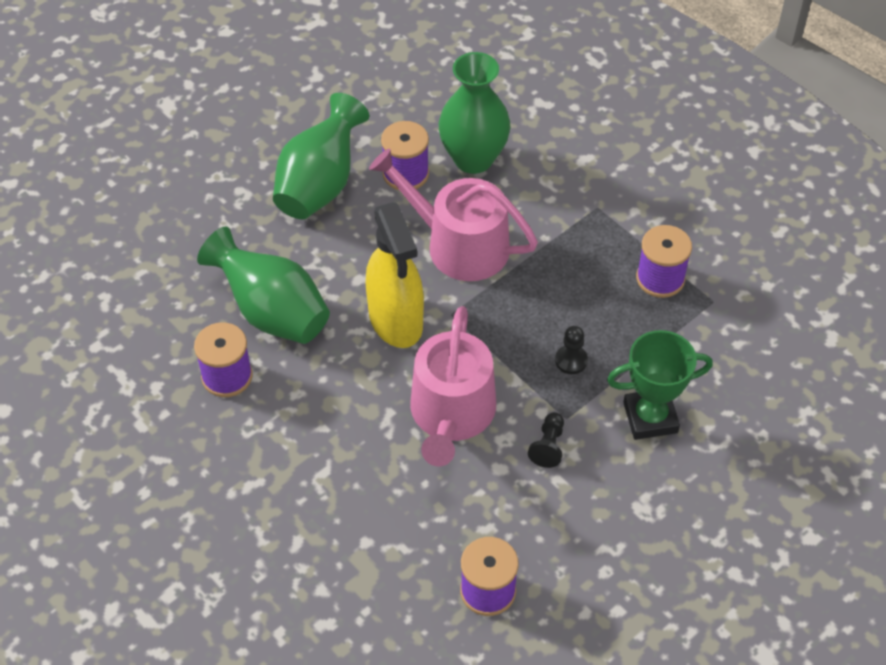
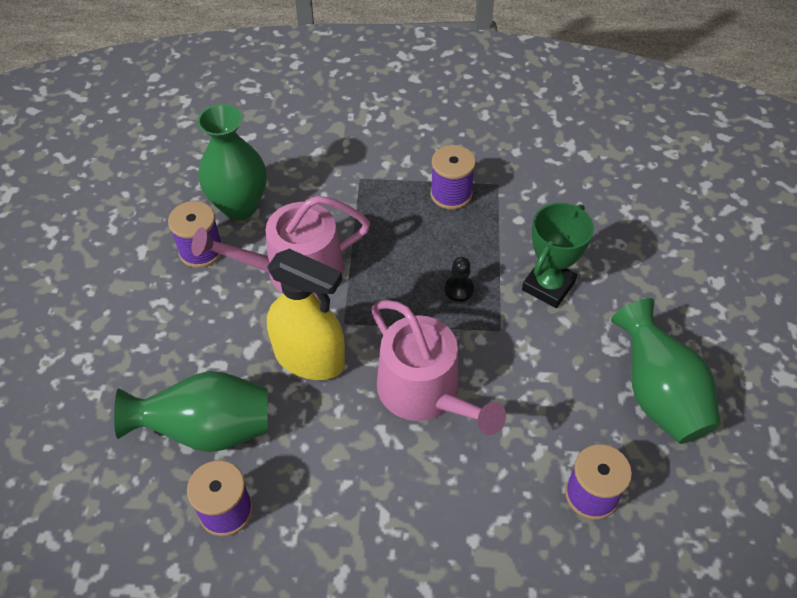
camera: 45 degrees left, 0 degrees up
green vase [273,93,369,219] -> green vase moved to [611,298,721,444]
black pawn [528,412,564,468] -> none

